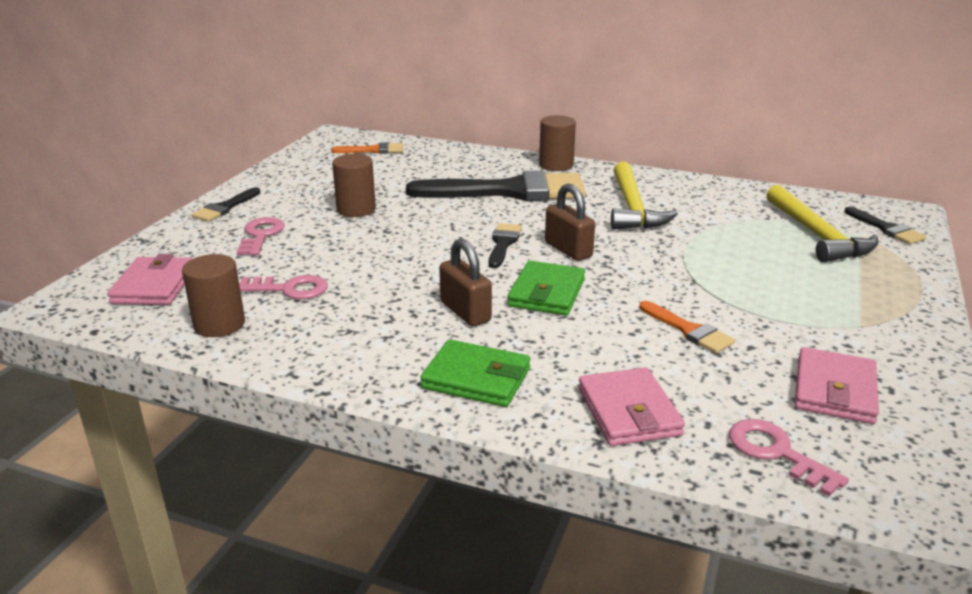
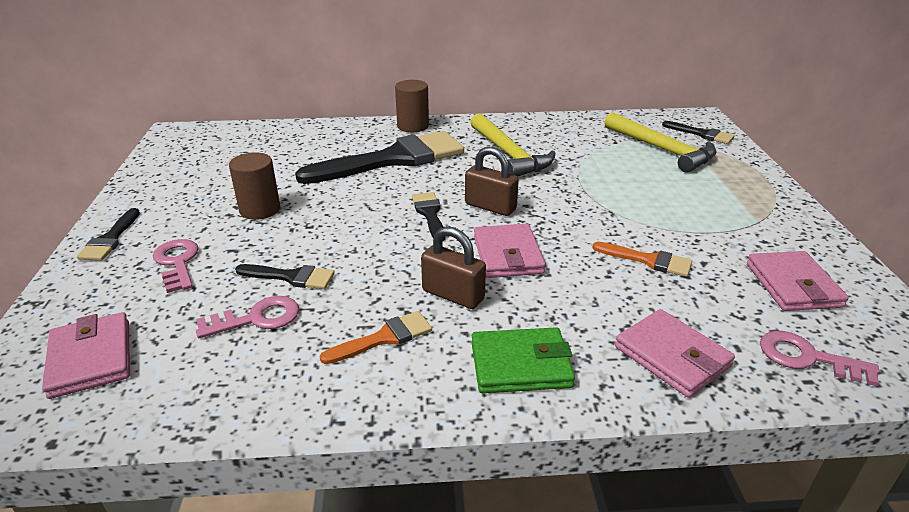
camera: 25 degrees left, 5 degrees up
brown cylinder [182,254,245,337] -> none
orange brush [331,142,403,154] -> orange brush moved to [319,311,432,364]
green wallet [507,261,585,315] -> pink wallet [474,224,546,278]
none -> black brush [235,264,335,289]

